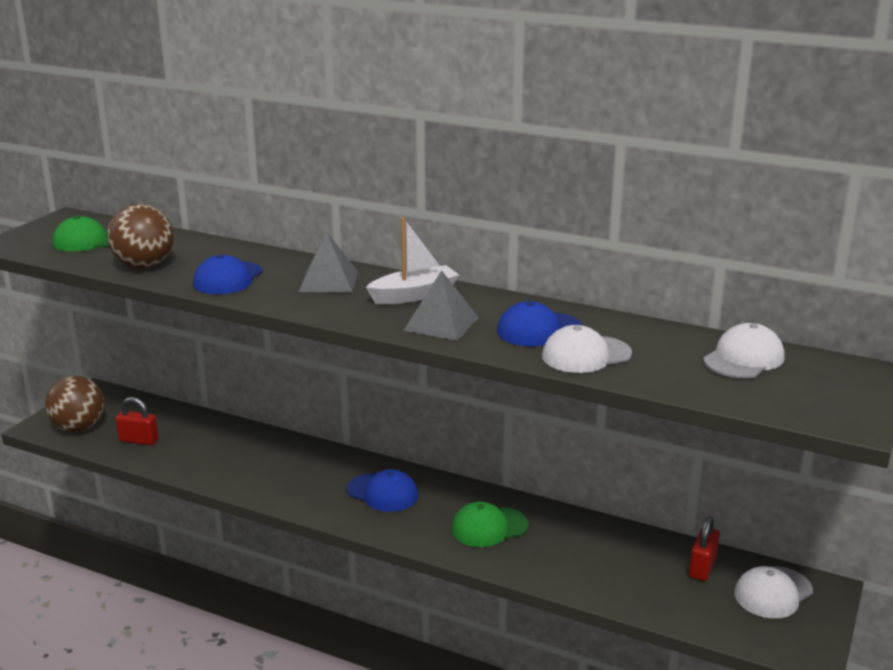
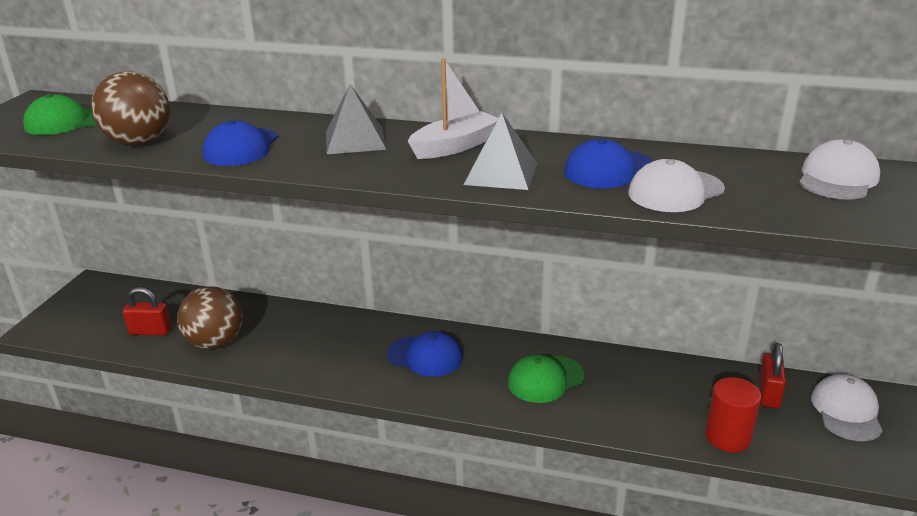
camera: 10 degrees left, 5 degrees up
brown ball [45,376,105,432] -> brown ball moved to [177,286,243,349]
white cap [734,566,813,618] -> white cap turned 150 degrees clockwise [811,374,883,441]
none -> red cylinder [705,377,761,452]

